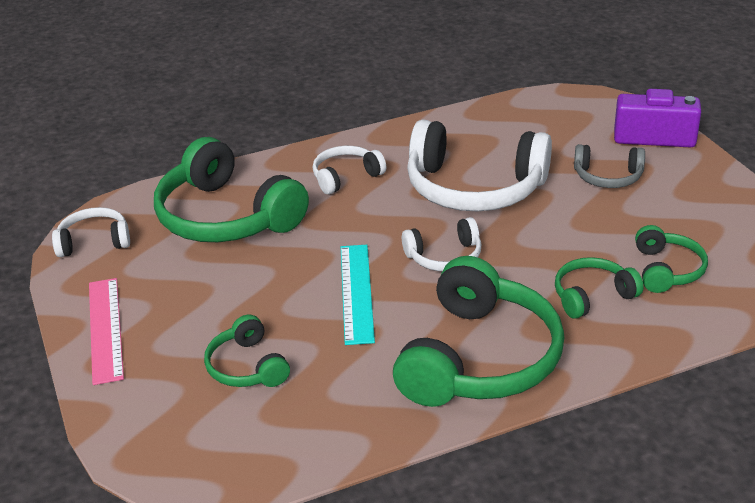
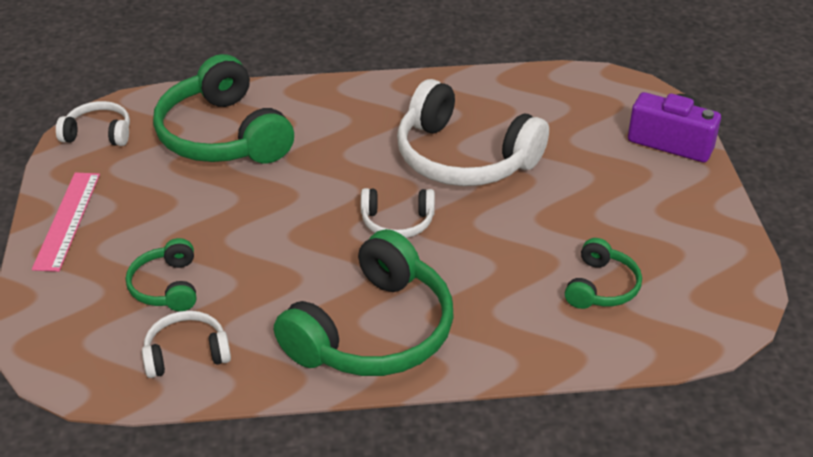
camera: 15 degrees right, 5 degrees up
white headphones [313,146,386,194] -> white headphones moved to [142,311,231,378]
turquoise ruler [341,245,375,345] -> none
green headphones [555,257,643,319] -> none
grey headphones [574,144,645,188] -> none

